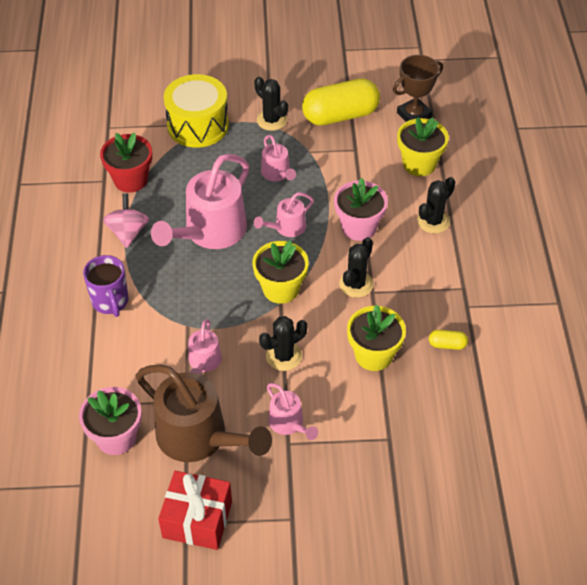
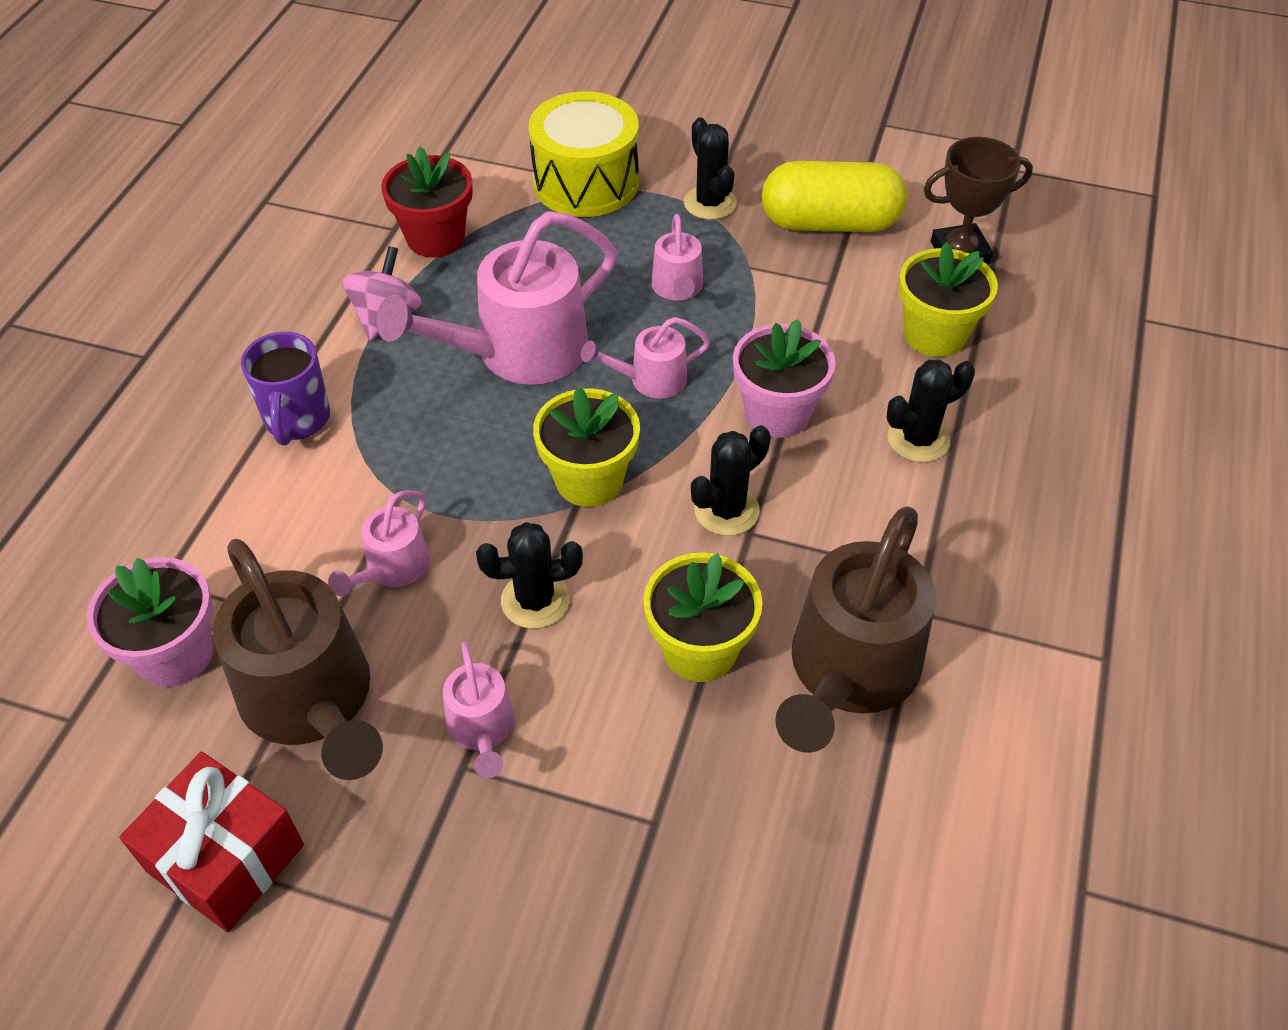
camera: 20 degrees right, 0 degrees up
yellow capsule [429,330,468,350] -> brown watering can [775,506,936,753]

